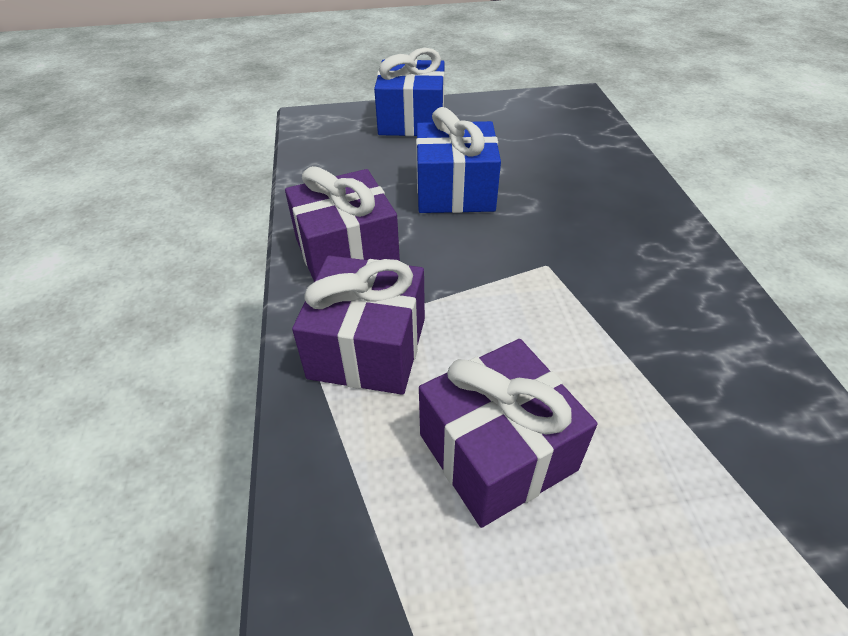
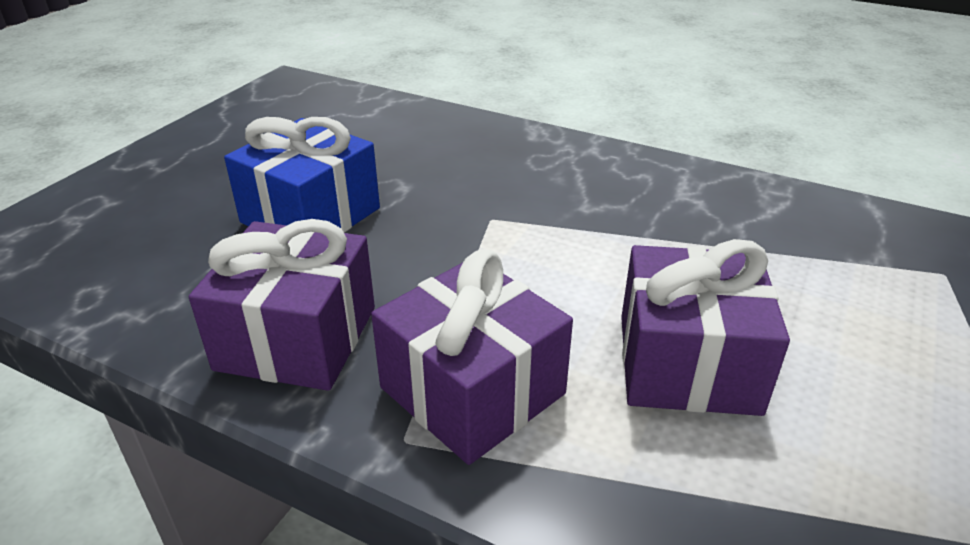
camera: 55 degrees left, 10 degrees down
blue gift [374,48,445,136] -> none

